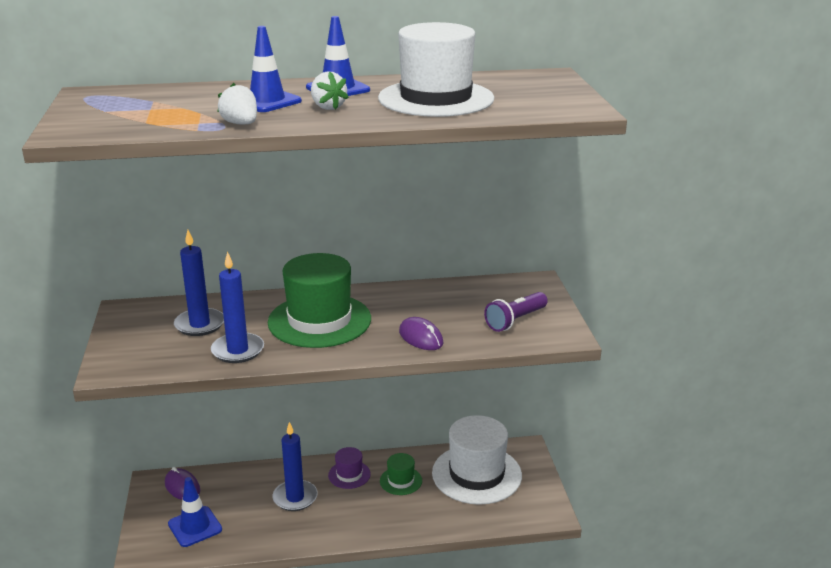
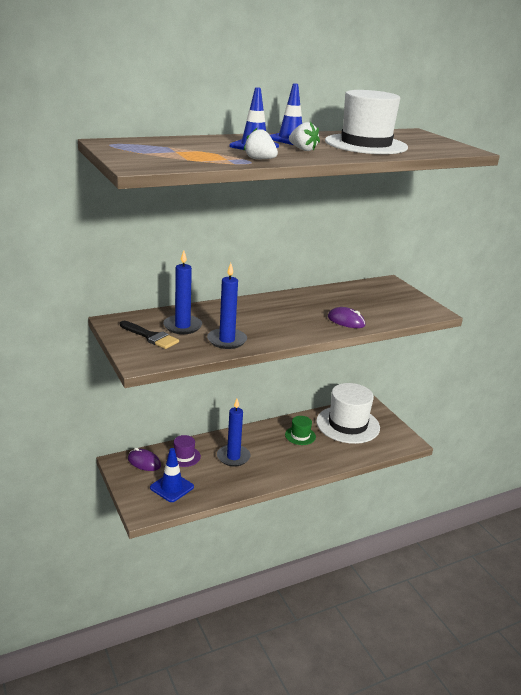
camera: 20 degrees left, 0 degrees up
green hat [268,253,371,348] -> none
purple hat [328,447,371,489] -> purple hat moved to [168,435,201,467]
purple flashlight [484,292,548,332] -> none
none -> black brush [120,321,179,349]

